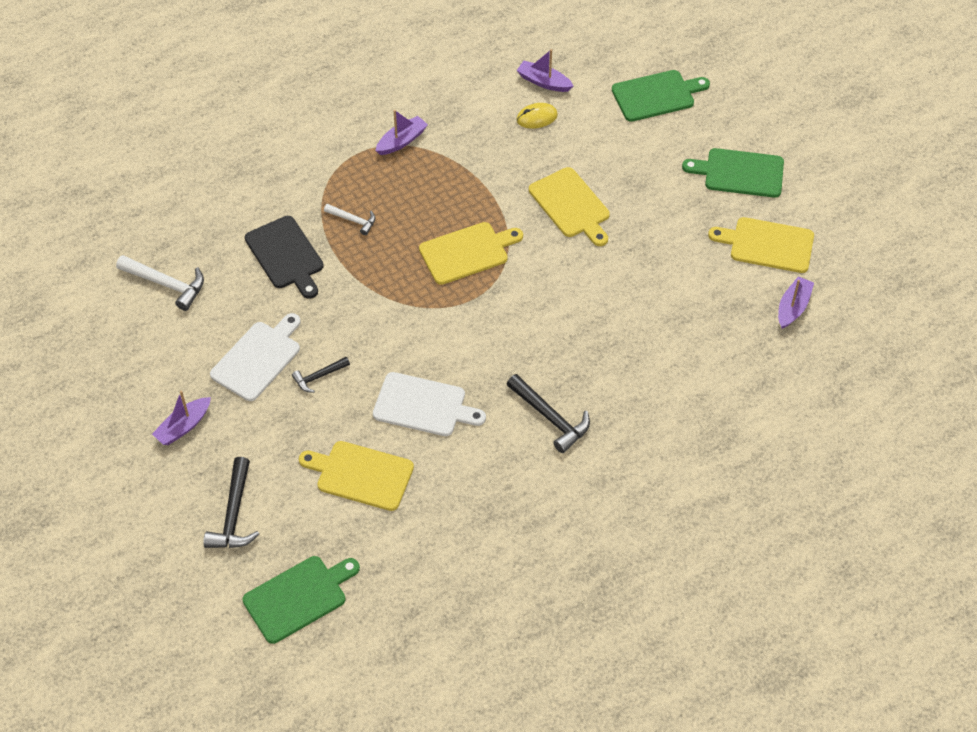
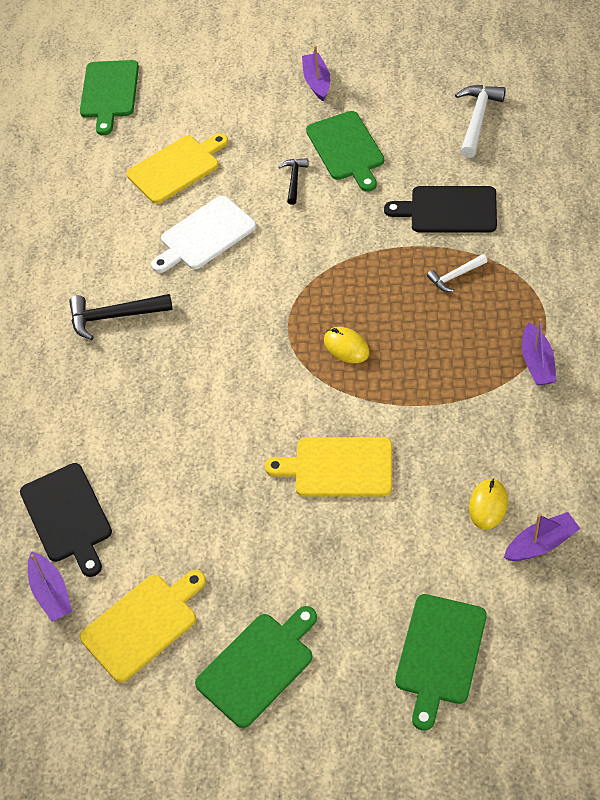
camera: 130 degrees right, 0 degrees up
white hammer [116,255,204,311] -> white hammer turned 135 degrees clockwise [455,85,506,158]
black hammer [203,457,259,548] -> none
white cutting board [210,313,301,401] -> green cutting board [306,111,384,192]
yellow cutting board [419,222,523,285] -> yellow mouse [324,327,370,363]
none -> black cutting board [20,463,112,577]

